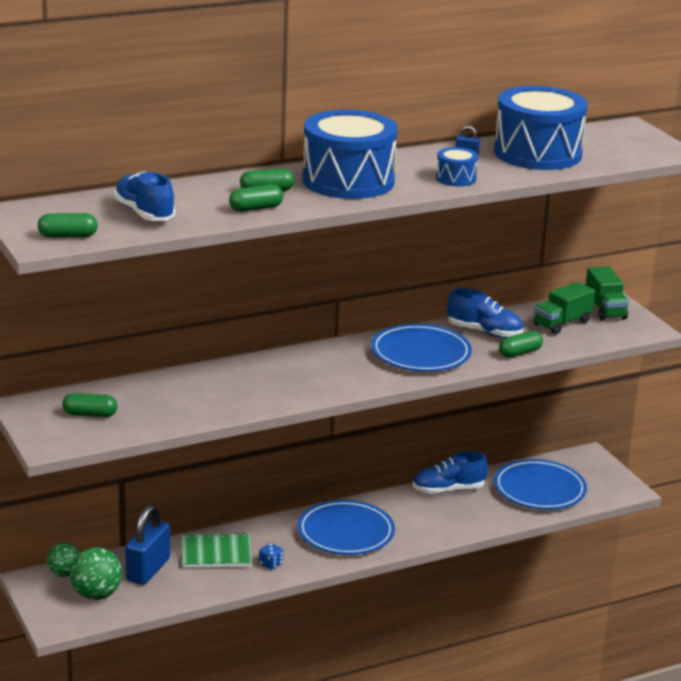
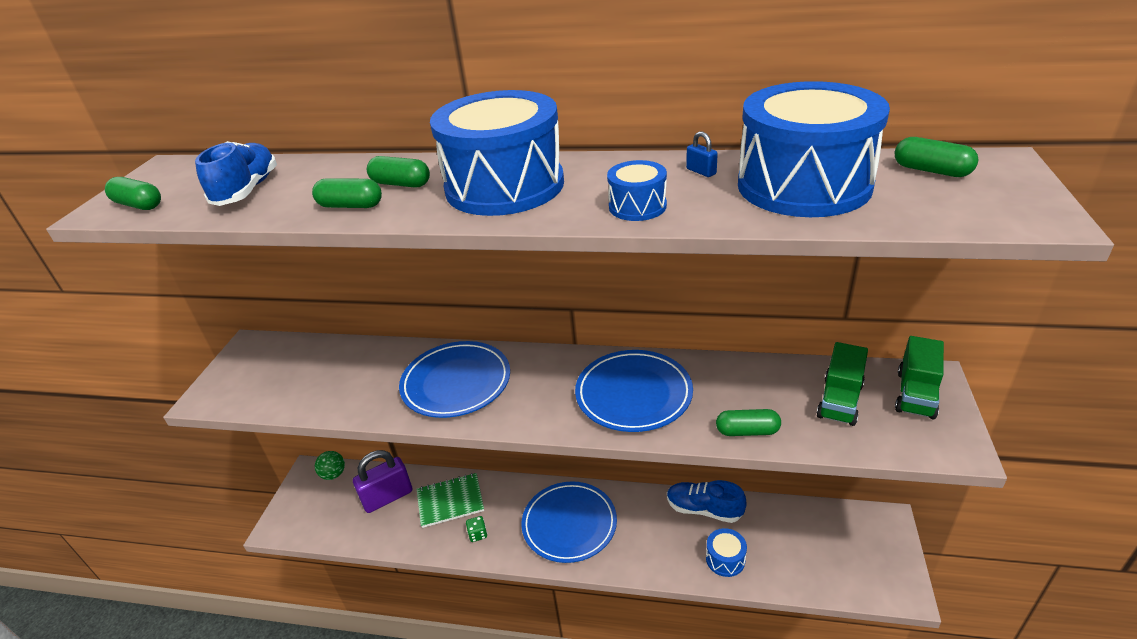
camera: 40 degrees right, 10 degrees up
green capsule [62,393,117,417] -> green capsule moved to [894,137,979,177]
green ball [70,547,122,600] -> none
blue padlock [125,505,170,585] -> purple padlock [353,450,412,513]
green notebook [182,533,252,568] -> green notebook turned 45 degrees counterclockwise [417,473,484,528]
blue dice [259,543,283,570] -> green dice [466,516,487,542]
blue shoe [447,288,523,338] -> none
blue plate [494,459,587,510] -> blue plate moved to [399,341,510,418]
green truck [534,282,595,334] -> green truck turned 60 degrees counterclockwise [817,342,868,426]
none -> blue drum [706,528,747,577]

